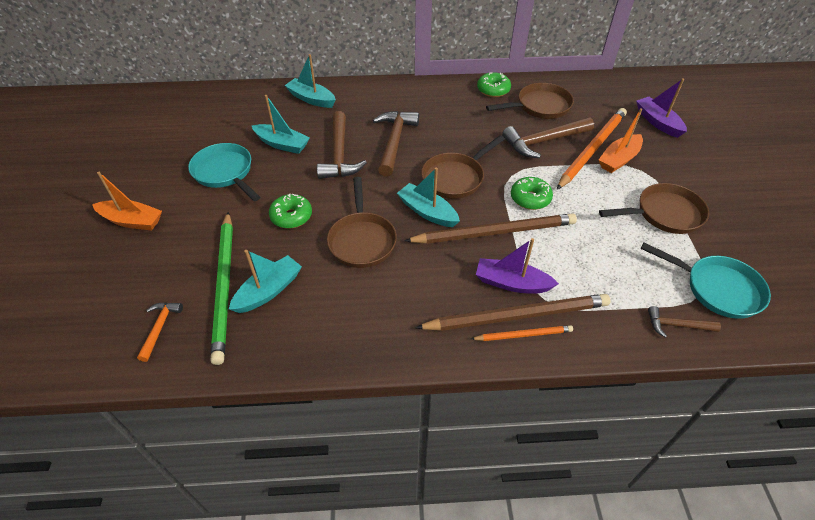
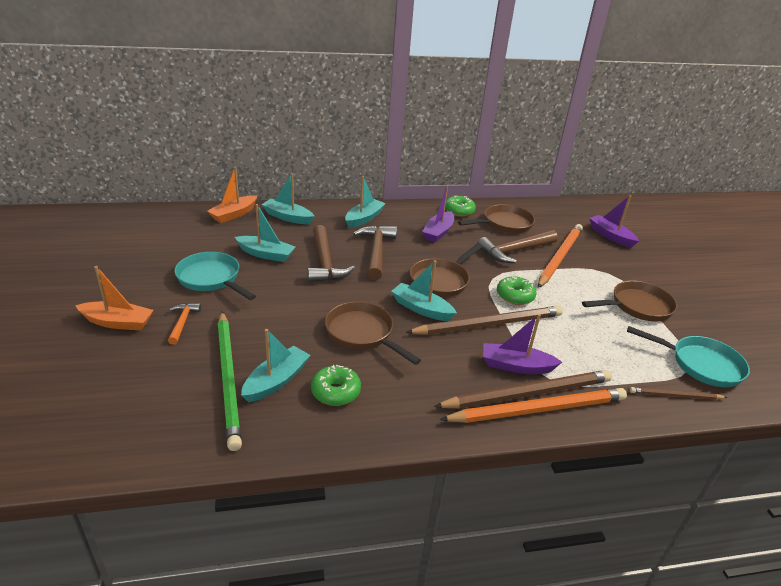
camera: 10 degrees left, 15 degrees down
orange hammer [137,302,183,362] -> orange hammer moved to [168,303,201,345]
green donut [269,194,312,229] -> green donut moved to [311,365,361,406]
brown pan [327,177,397,268] -> brown pan turned 150 degrees clockwise [325,302,421,365]
orange pencil [471,325,573,341] -> orange pencil [440,388,627,423], size x1.96
orange boat [598,108,643,173] -> orange boat moved to [207,167,257,223]
brown hammer [648,306,721,338] -> brown pencil [630,387,727,400]
none -> turquoise boat [345,176,386,228]
none -> purple boat [422,185,454,242]

